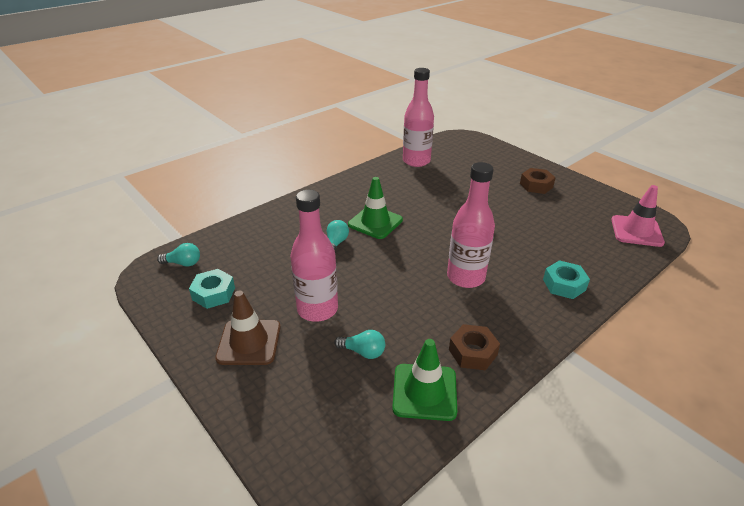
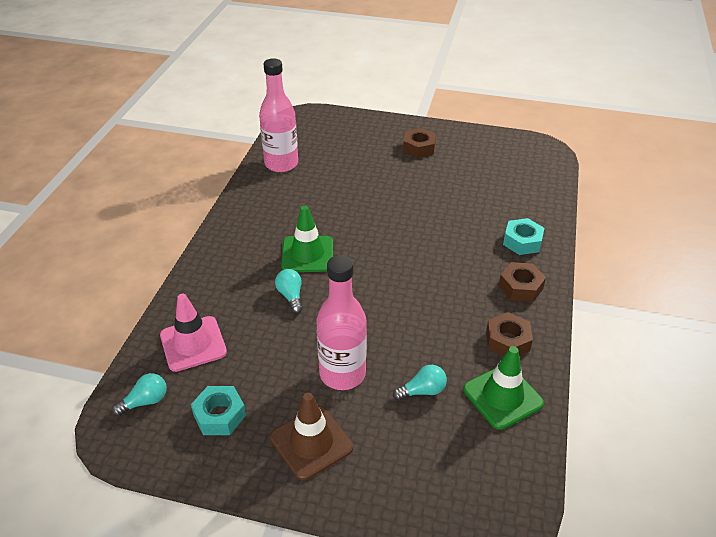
camera: 35 degrees left, 5 degrees up
pink bottle [447,162,495,288] -> none
pink traffic cone [612,185,665,247] -> pink traffic cone moved to [160,294,227,372]
none -> brown nut [499,262,546,302]

